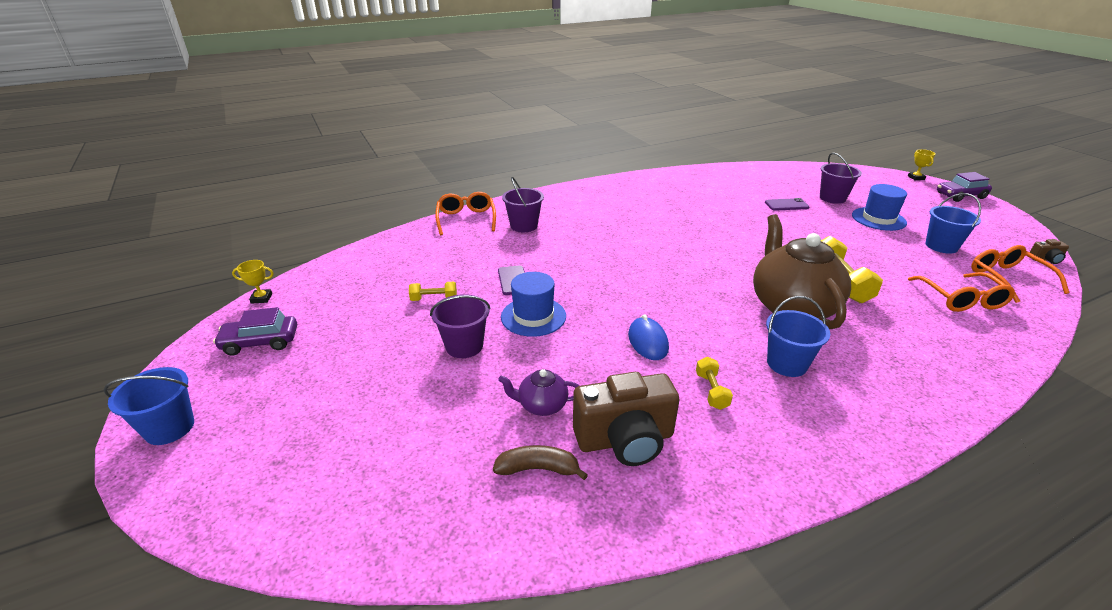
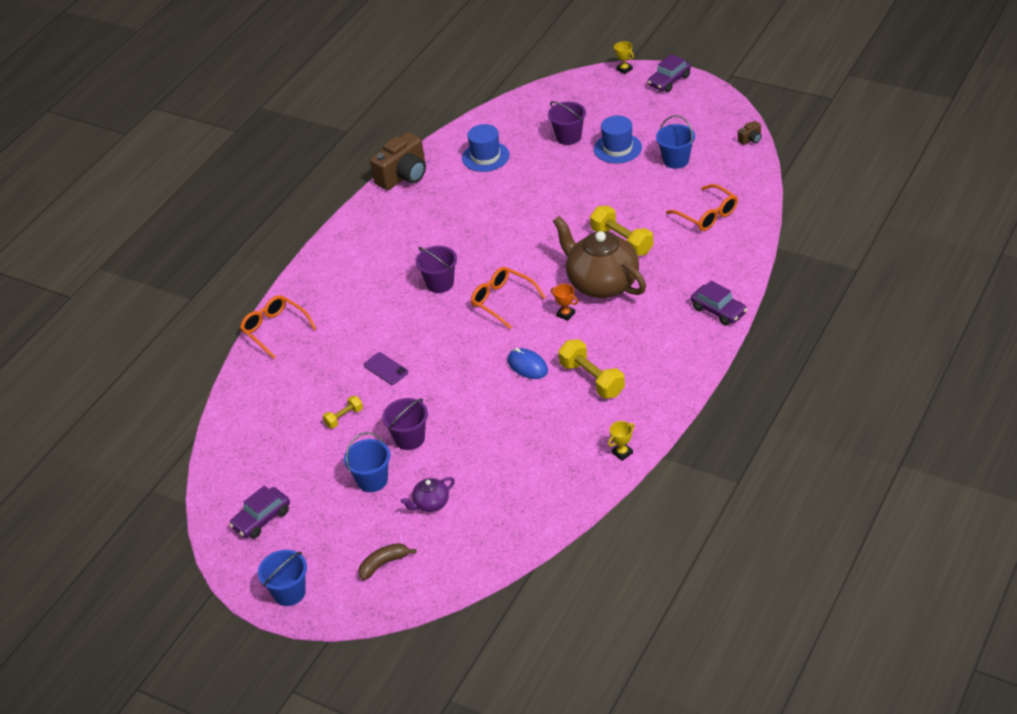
camera: 30 degrees left, 10 degrees up
yellow trophy [232,260,274,304] -> yellow trophy moved to [608,421,635,461]
brown banana [493,445,588,480] -> brown banana moved to [358,543,416,580]
purple teapot [498,369,579,416] -> purple teapot moved to [401,477,455,512]
blue hat [501,272,566,337] -> blue hat moved to [462,124,510,172]
purple bucket [502,177,544,232] -> purple bucket moved to [416,246,457,293]
brown camera [573,372,680,466] -> brown camera moved to [370,132,426,190]
yellow dumbbell [696,357,733,410] -> yellow dumbbell [558,339,625,399], size x1.83
purple phone [765,198,810,211] -> none
blue bucket [766,296,830,377] -> blue bucket moved to [344,432,390,492]
orange glasses [971,245,1070,303] -> orange glasses moved to [471,267,546,329]
none -> orange trophy [551,284,578,321]
none -> purple car [691,281,747,326]

